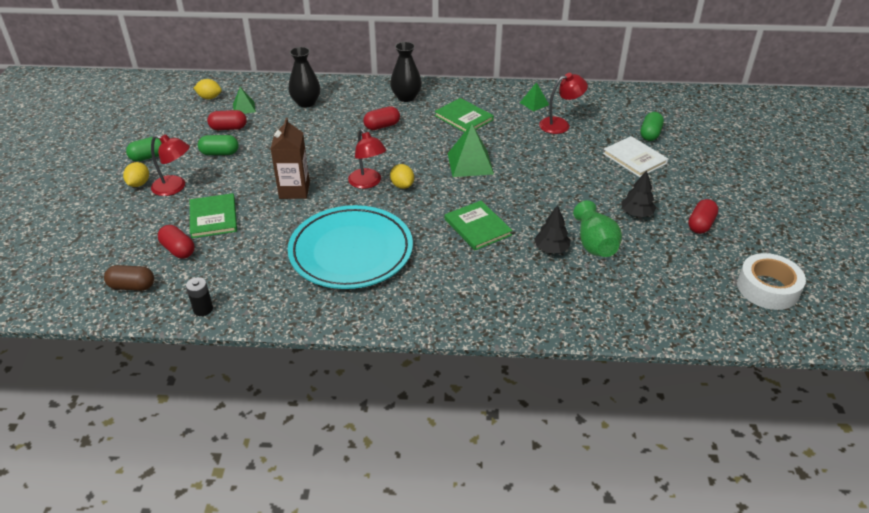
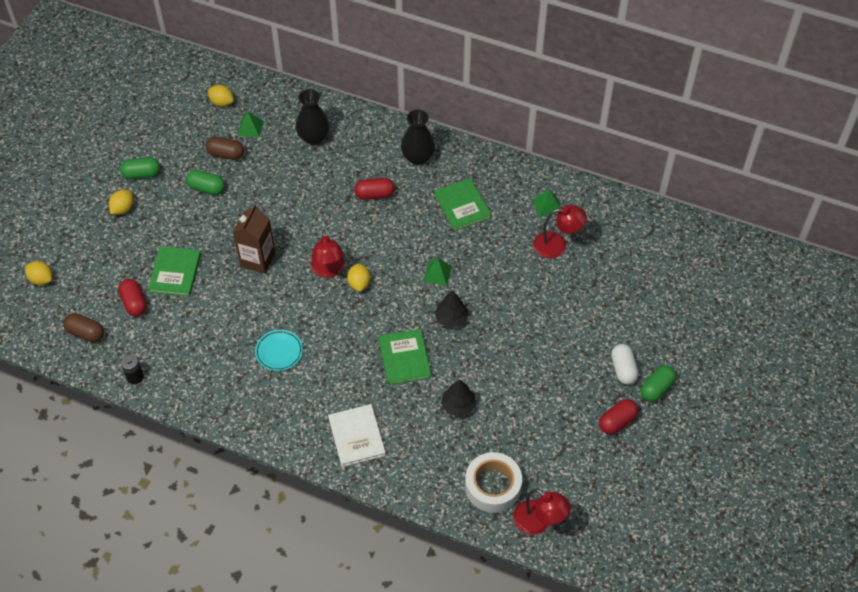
camera: 20 degrees right, 15 degrees up
red lamp [151,135,190,196] -> red lamp moved to [513,489,571,534]
red capsule [207,110,247,130] -> brown capsule [206,137,244,160]
turquoise plate [288,205,413,289] -> turquoise plate [255,330,303,371], size x0.41
green pyramid [447,124,494,177] -> green pyramid [423,258,452,286], size x0.57
green vase [573,200,622,257] -> none
white book [603,136,668,177] -> white book moved to [328,404,386,467]
black tree [621,170,656,217] -> black tree moved to [435,291,468,328]
green capsule [640,112,664,141] -> green capsule moved to [641,365,676,402]
white tape [737,253,806,310] -> white tape moved to [465,452,522,513]
none -> yellow lemon [25,261,52,285]
none -> white capsule [611,344,639,385]

